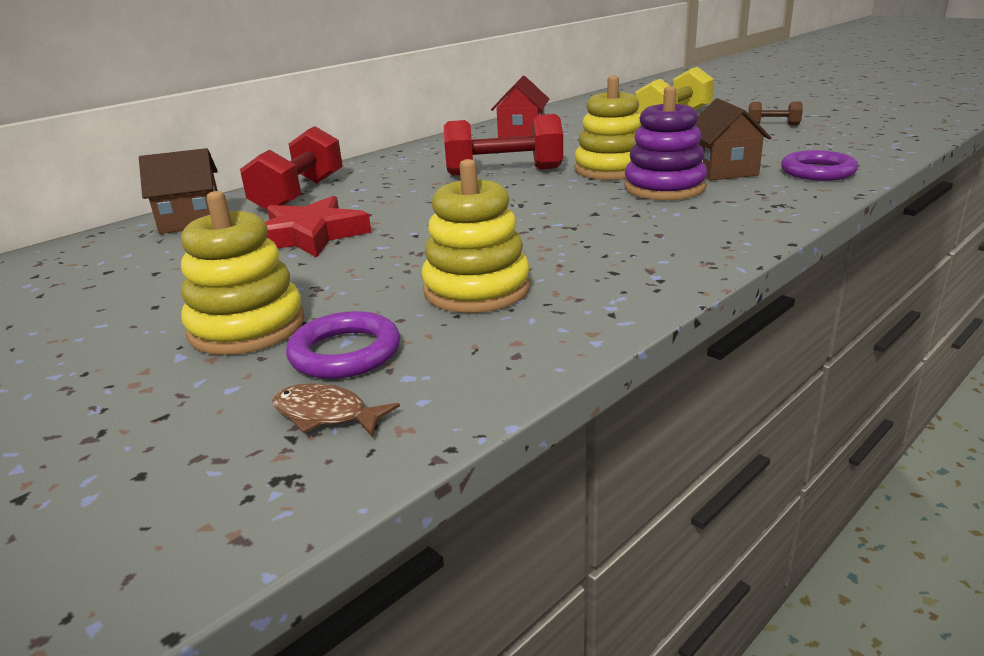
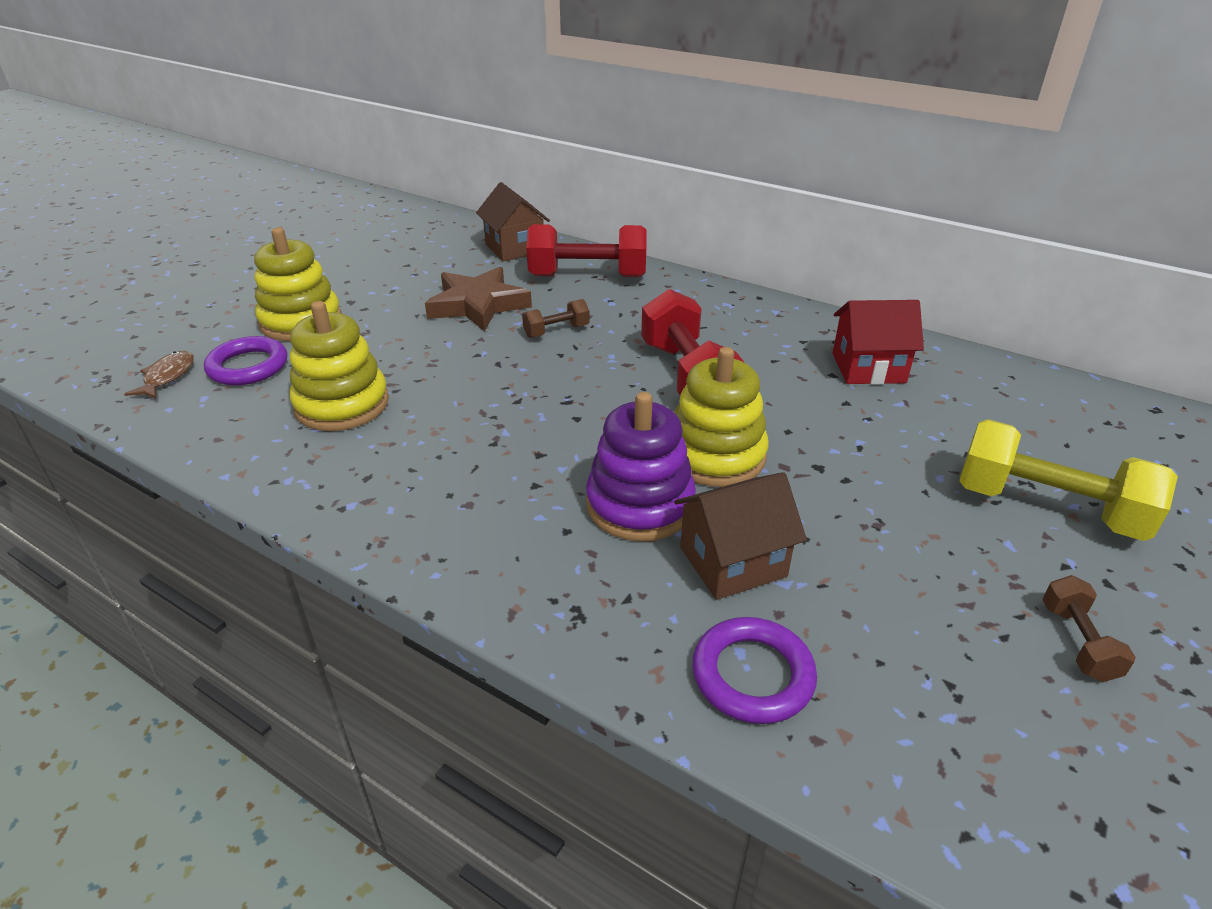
camera: 75 degrees right, 10 degrees up
red star [265,196,371,257] -> brown star [425,267,532,332]
none -> brown dumbbell [522,299,590,338]

